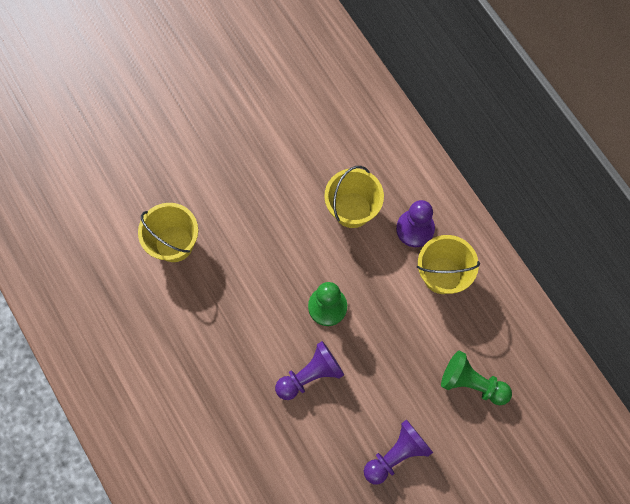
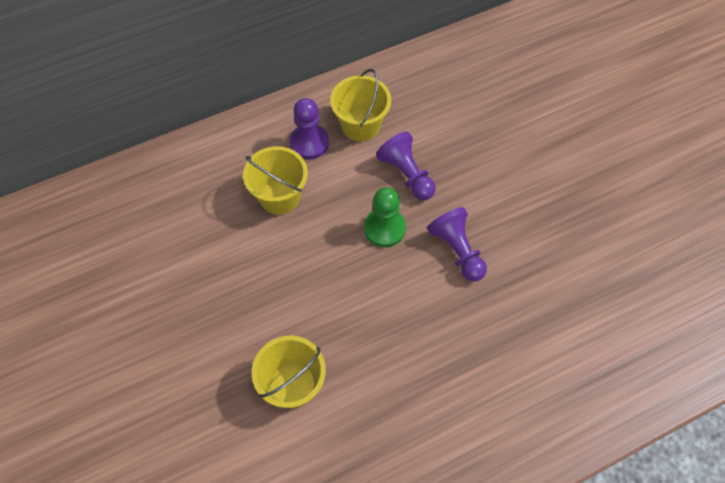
camera: 85 degrees left, 10 degrees down
purple pawn [364,419,433,485] -> purple pawn moved to [376,132,436,200]
green pawn [441,351,512,405] -> none

